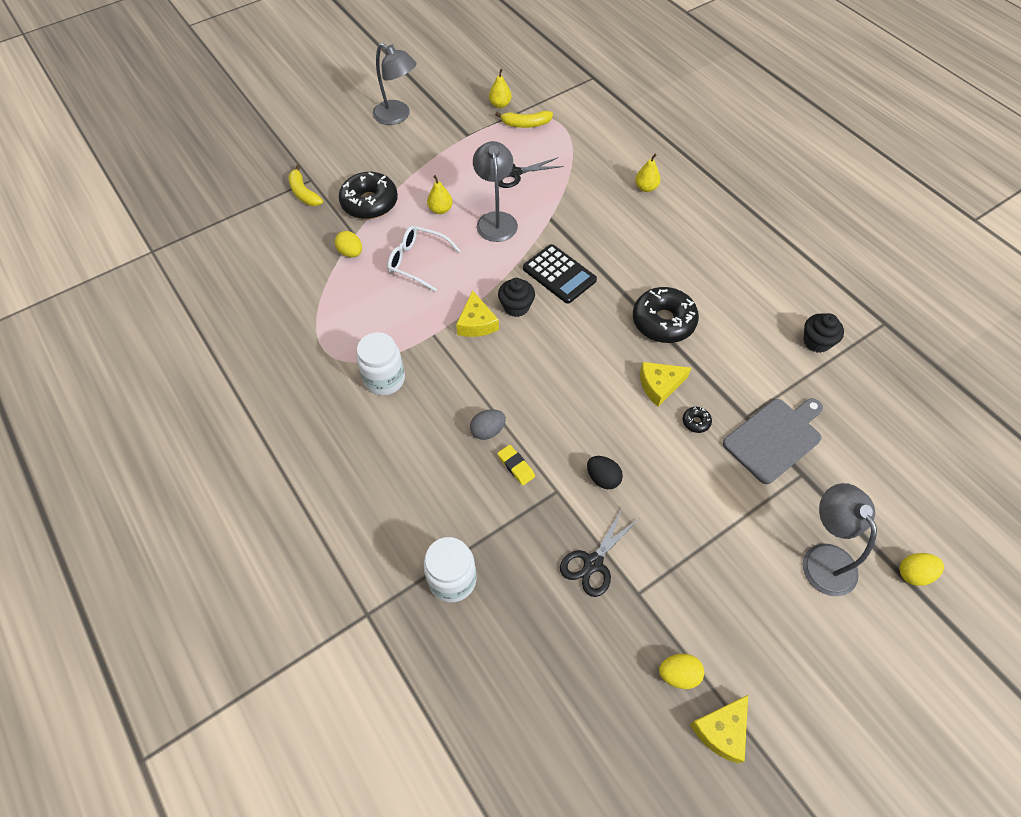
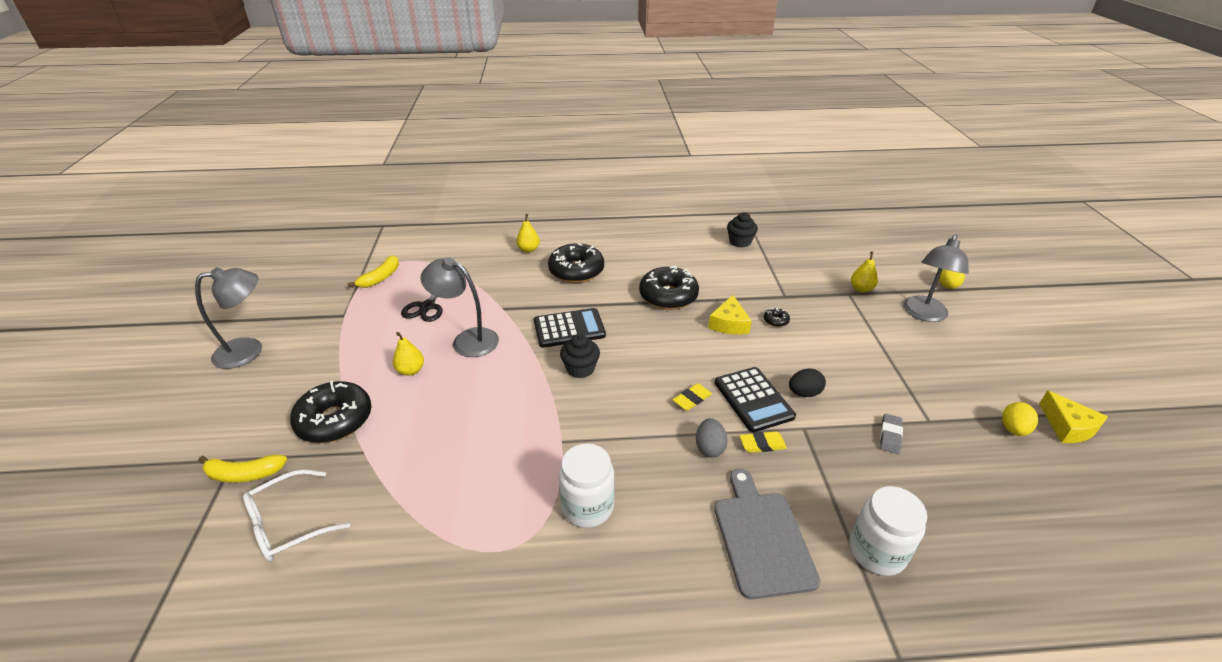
camera: 60 degrees left, 20 degrees down
yellow egg [335,231,362,257] -> none
white glasses [387,225,460,292] -> white glasses moved to [243,469,350,562]
yellow cheese [456,290,499,337] -> none
yellow pear [489,69,512,108] -> yellow pear moved to [851,251,878,293]
black scissors [560,509,639,597] -> grey eraser [880,414,903,454]
grey cutting board [723,398,823,484] -> grey cutting board moved to [714,469,821,599]
grey lamp [803,483,877,596] -> grey lamp turned 75 degrees counterclockwise [903,234,969,322]
none -> black donut [548,243,604,283]
none -> yellow eraser [673,383,712,411]
none -> black calculator [715,367,796,432]

